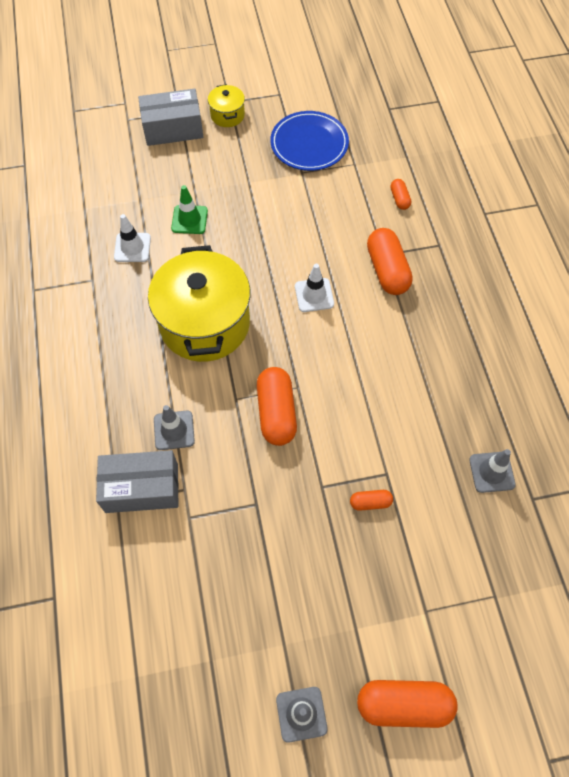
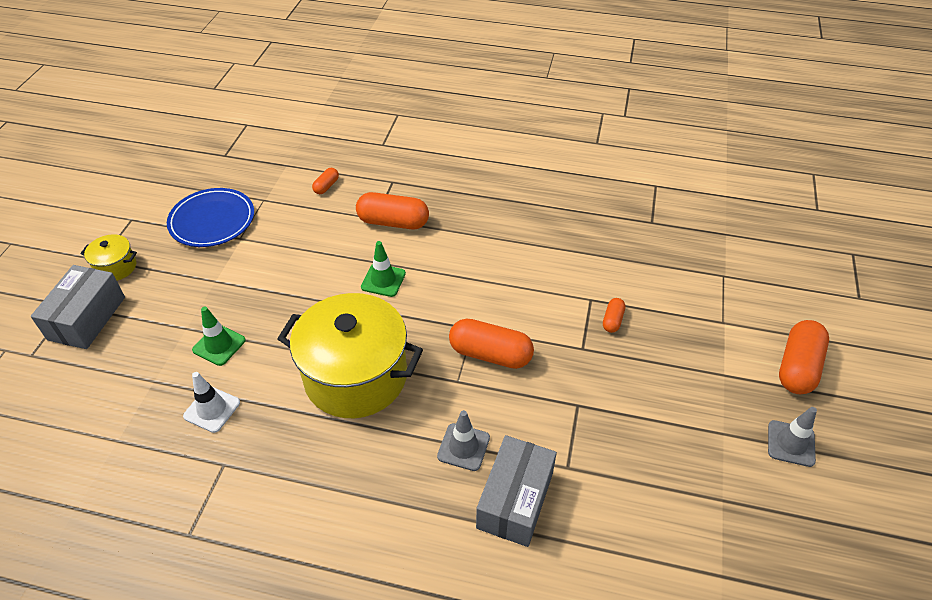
camera: 65 degrees left, 15 degrees down
white traffic cone [295,264,334,312] -> green traffic cone [361,241,406,297]
orange capsule [390,179,411,210] -> orange capsule turned 75 degrees counterclockwise [312,168,339,194]
grey traffic cone [469,449,516,493] -> none

